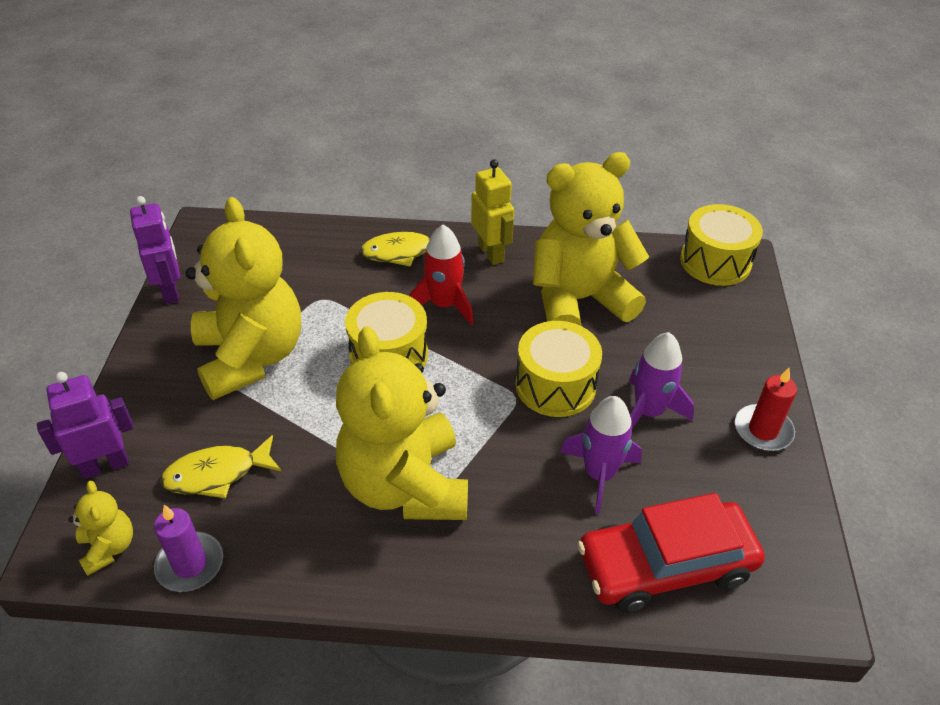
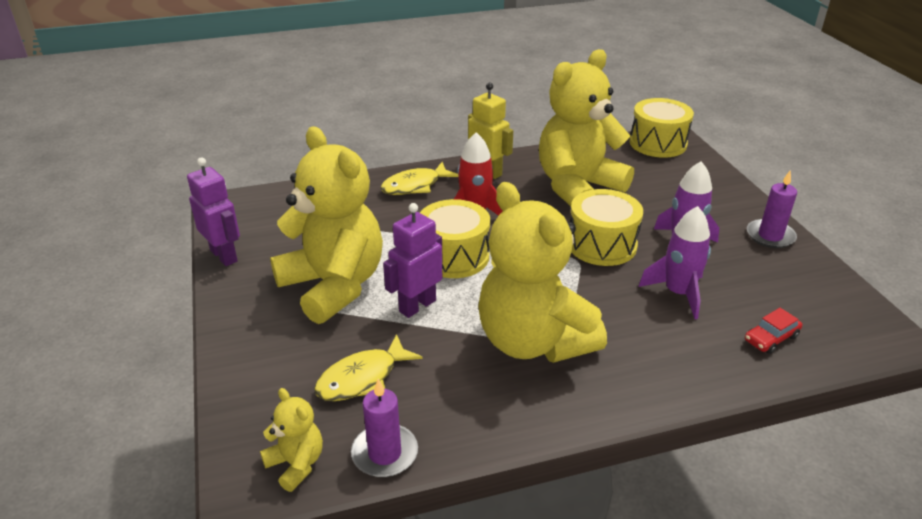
camera: 20 degrees left, 10 degrees down
purple robot [37,372,134,479] -> purple robot moved to [383,203,443,318]
red car [577,493,765,613] -> red car [745,308,802,354], size x0.42
red candle [735,368,797,451] -> purple candle [747,170,797,248]

